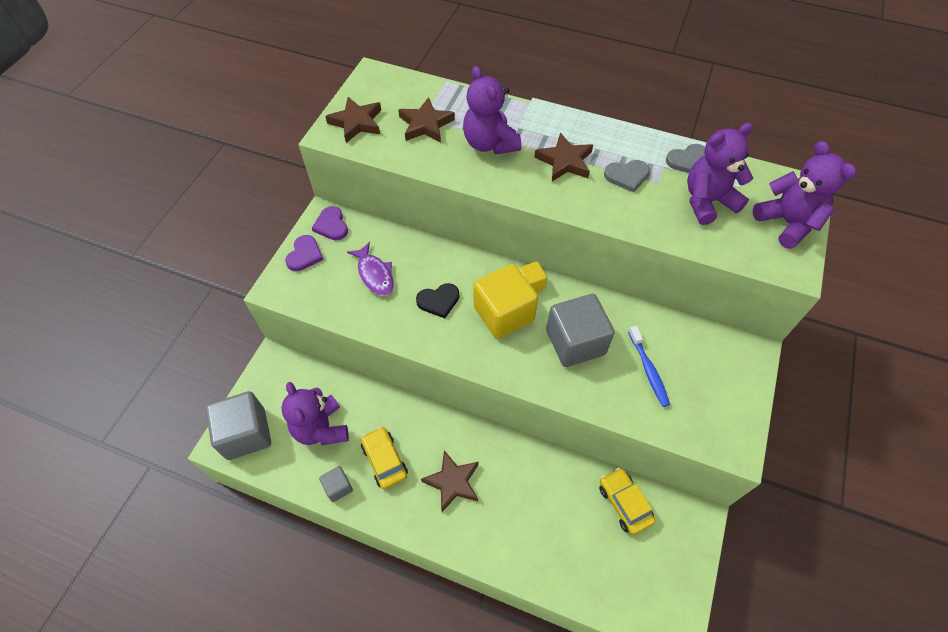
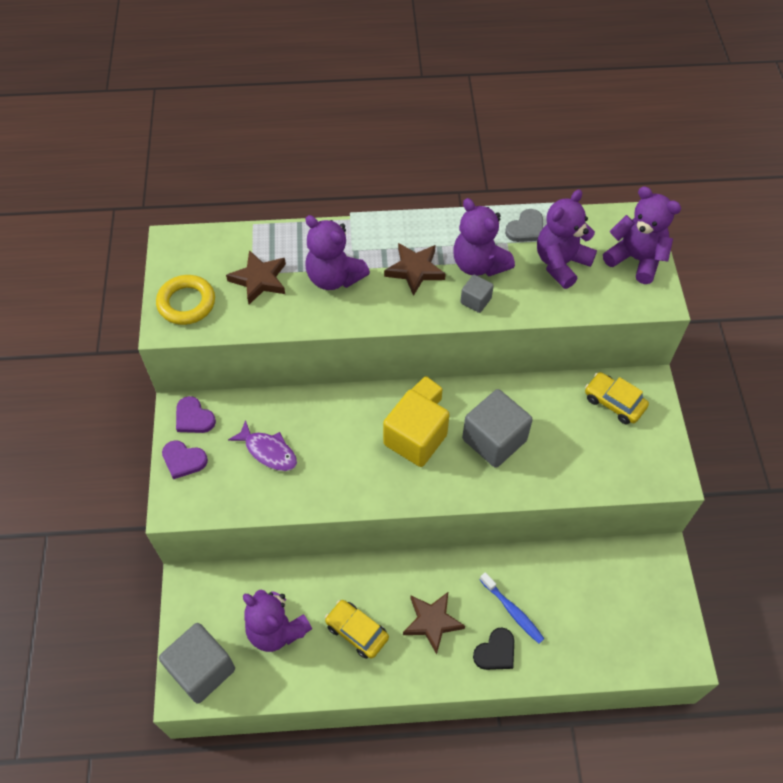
camera: 25 degrees left, 0 degrees up
purple heart [285,235,324,271] -> purple heart turned 120 degrees clockwise [162,440,208,479]
grey cube [319,466,353,502] -> grey cube moved to [460,274,494,313]
brown star [325,97,381,143] -> yellow ring [156,275,215,325]
black heart [416,283,459,318] -> black heart moved to [473,627,514,670]
yellow car [599,468,656,535] -> yellow car moved to [585,372,649,424]
grey heart [604,160,650,193] -> purple teddy bear [453,198,515,276]
blue toothbrush [628,326,670,407] -> blue toothbrush moved to [480,572,544,644]

